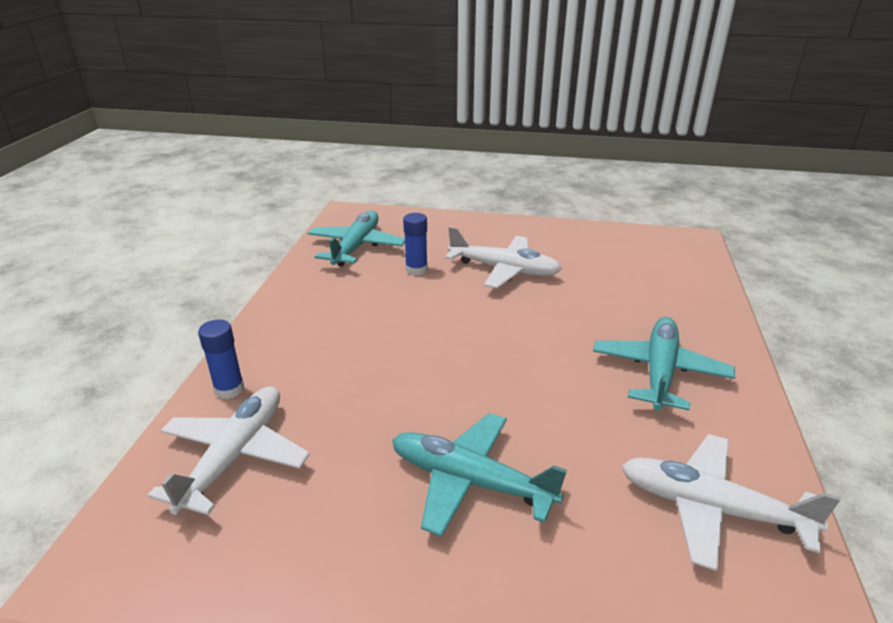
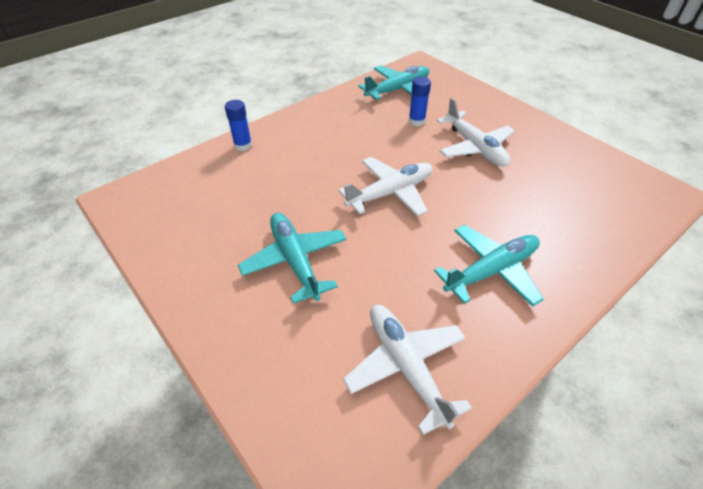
camera: 40 degrees right, 15 degrees up
white plane [147,386,310,515] -> white plane moved to [338,157,432,216]

